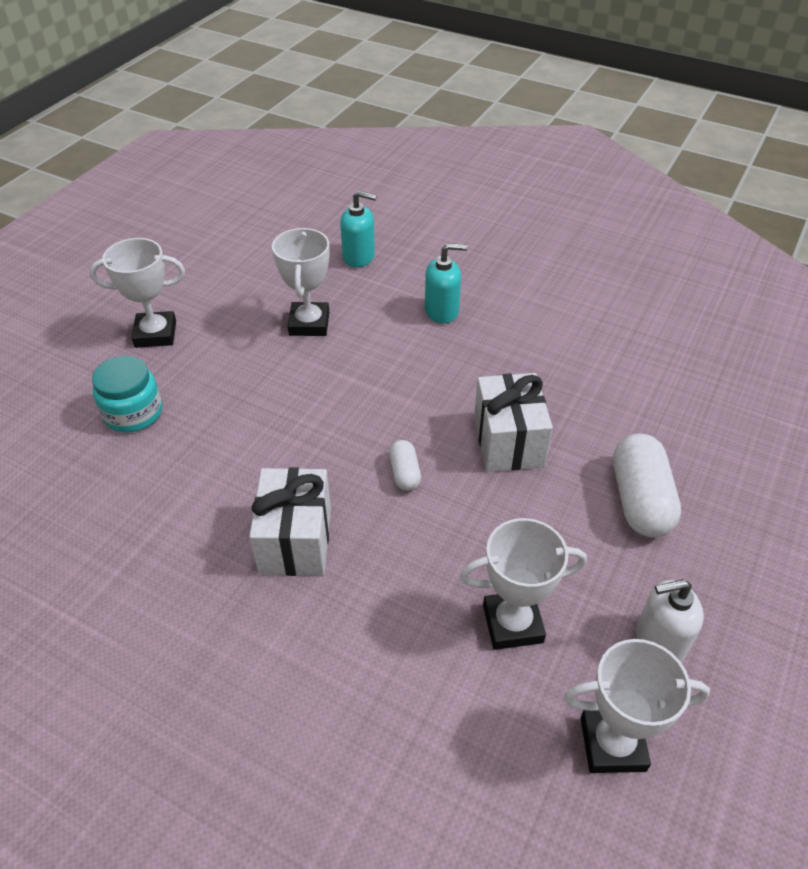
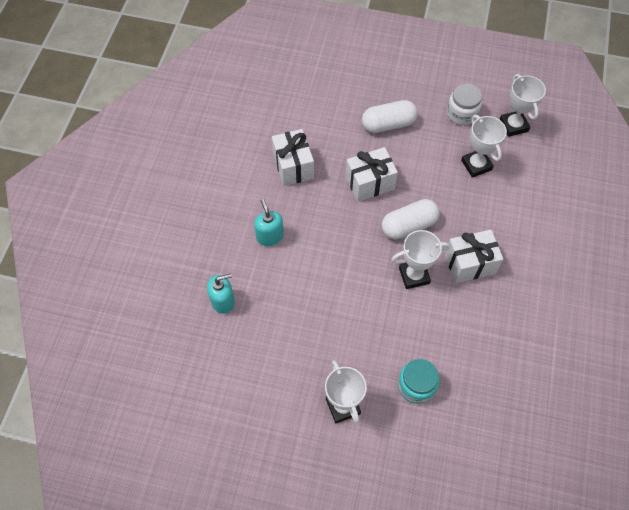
camera: 105 degrees left, 15 degrees up
white trophy [272,228,330,336] -> white trophy moved to [391,230,450,289]
turquoise soap dispenser [340,191,377,267] -> turquoise soap dispenser turned 75 degrees clockwise [207,273,235,314]
white capsule [389,440,421,491] -> white capsule [382,199,440,239], size x1.92
white soap dispenser [636,579,704,662] -> white jar [447,84,482,125]
none -> white gift [272,129,314,186]

